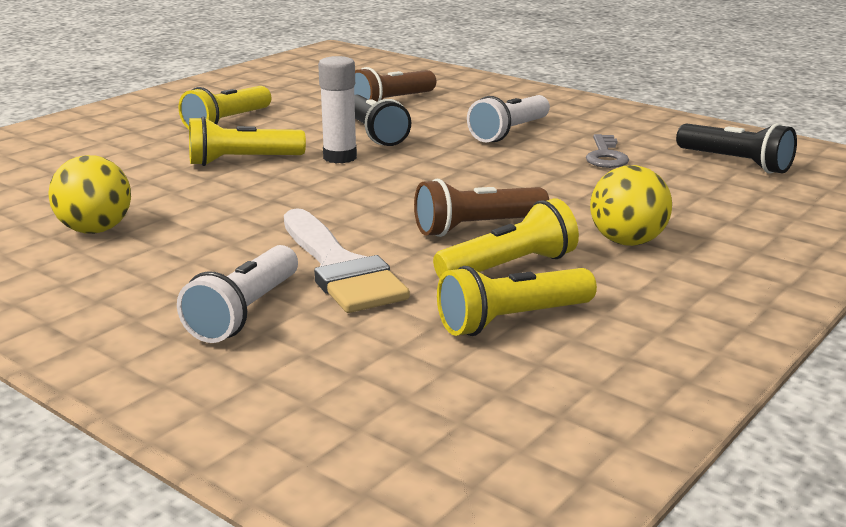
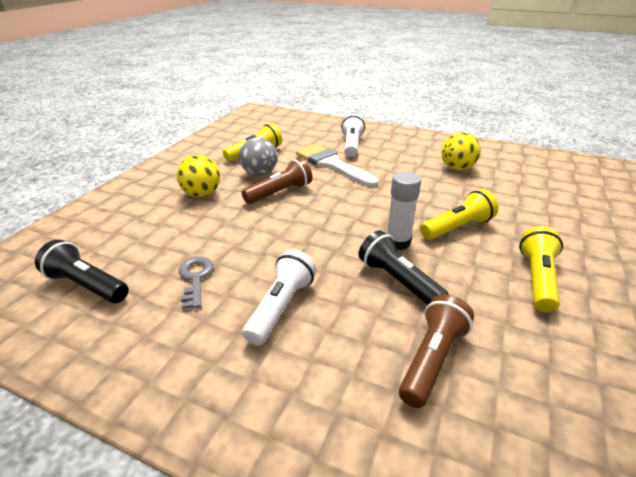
camera: 165 degrees right, 10 degrees up
yellow flashlight [433,198,579,278] -> grey ball [239,137,278,176]

